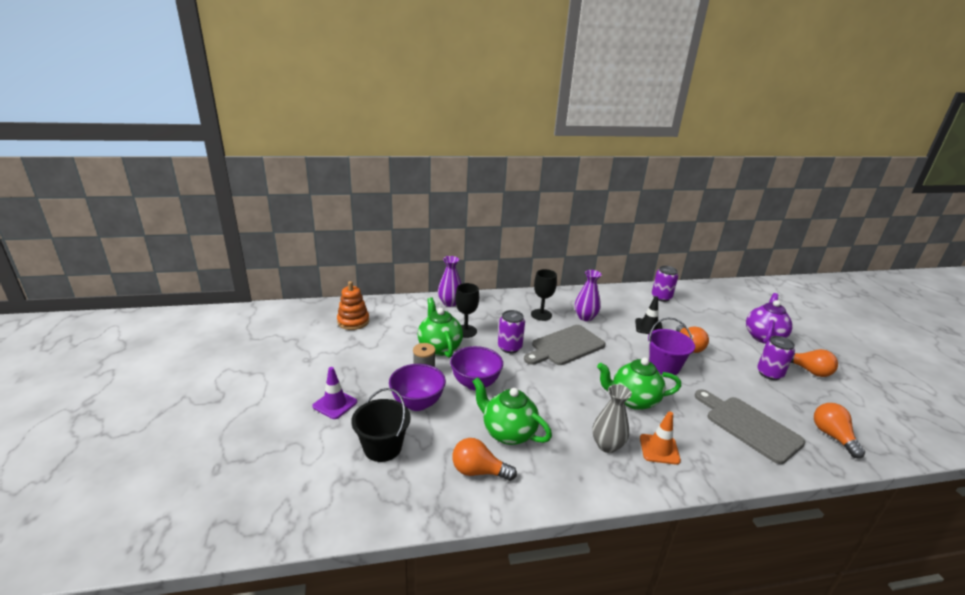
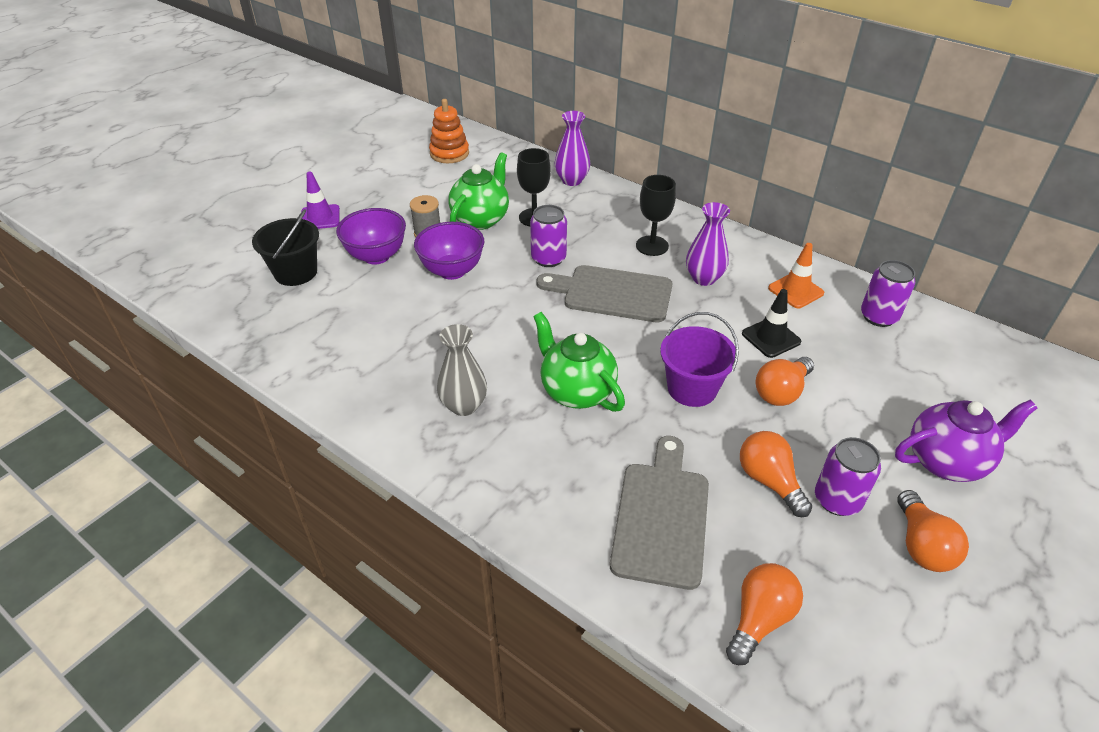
camera: 50 degrees right, 15 degrees up
orange light bulb [452,438,517,481] -> orange light bulb moved to [740,431,812,517]
green teapot [472,377,552,445] -> none
orange traffic cone [640,411,681,465] -> orange traffic cone moved to [768,243,824,308]

